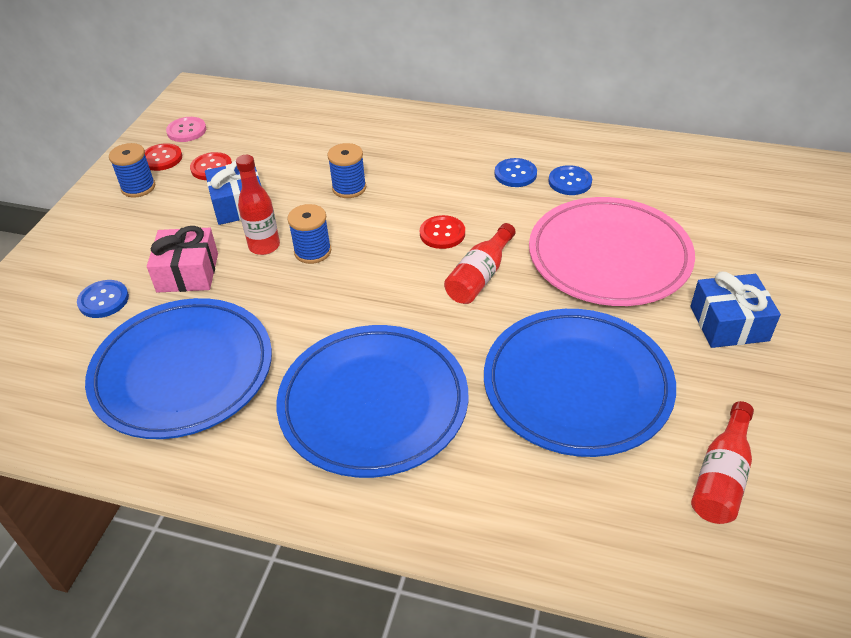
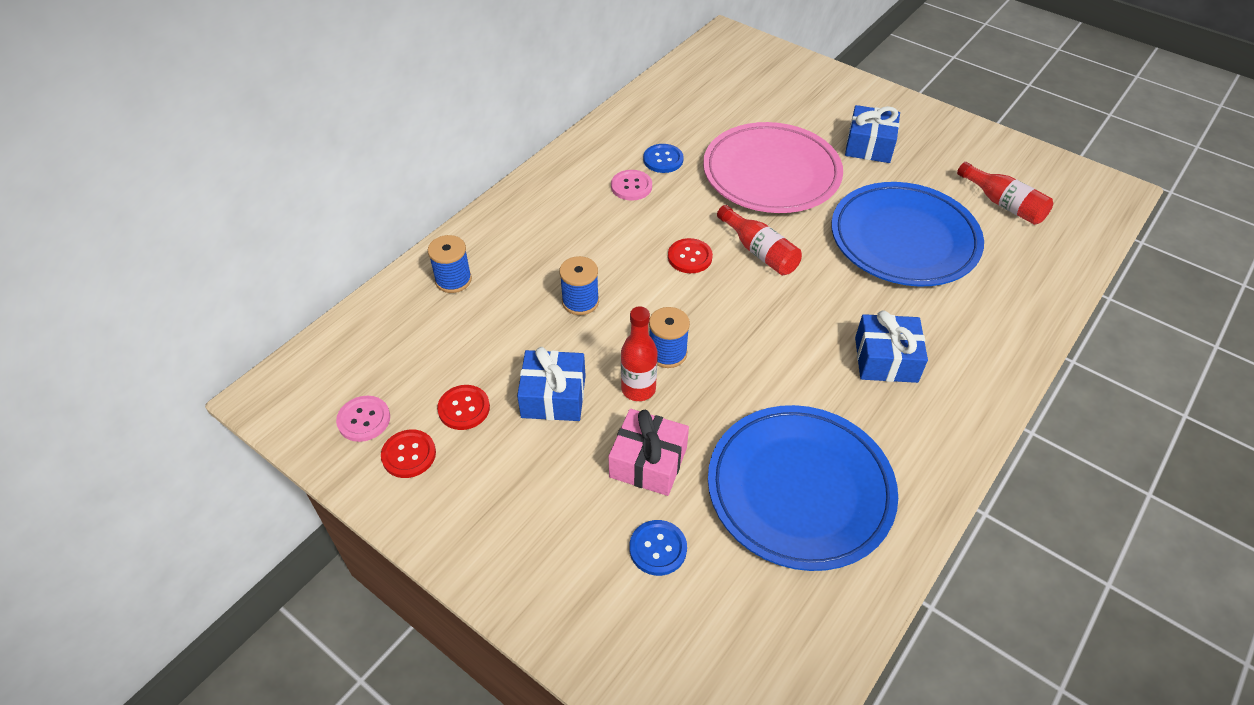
camera: 70 degrees left, 5 degrees up
blue spool [109,143,155,198] -> blue spool moved to [428,235,472,293]
blue plate [277,325,468,478] -> blue gift [855,311,928,383]
blue button [494,158,537,187] -> pink button [611,170,652,201]

